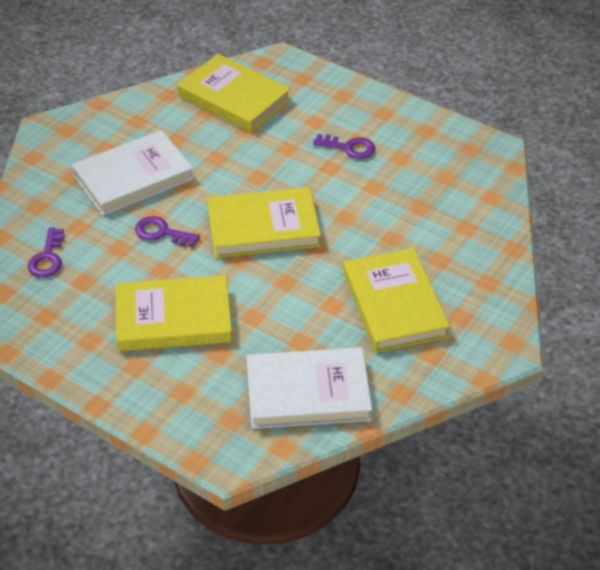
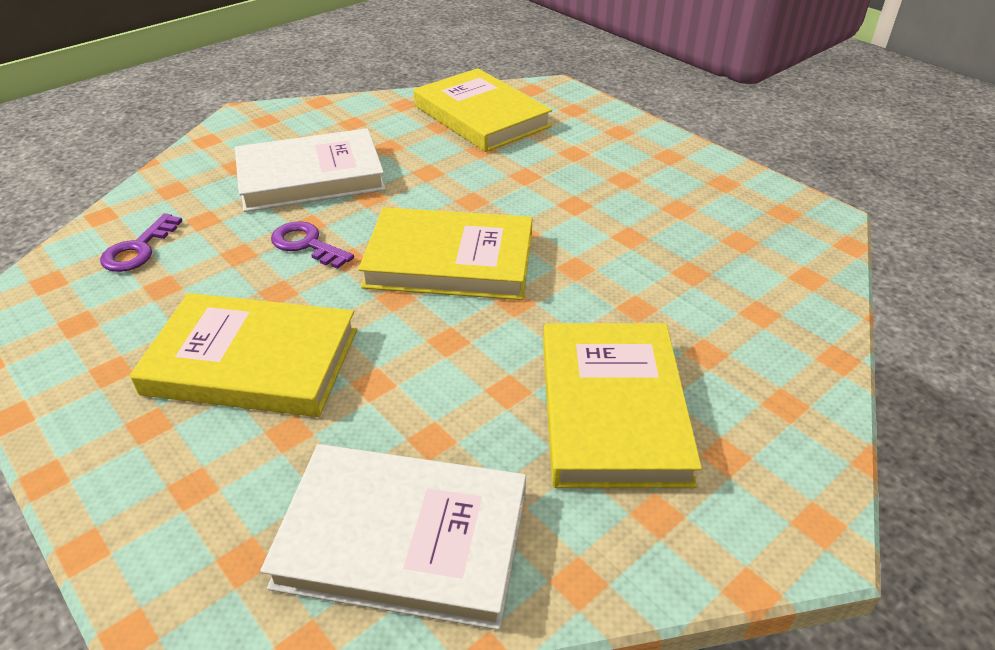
camera: 15 degrees right, 5 degrees down
purple key [313,134,375,159] -> none

